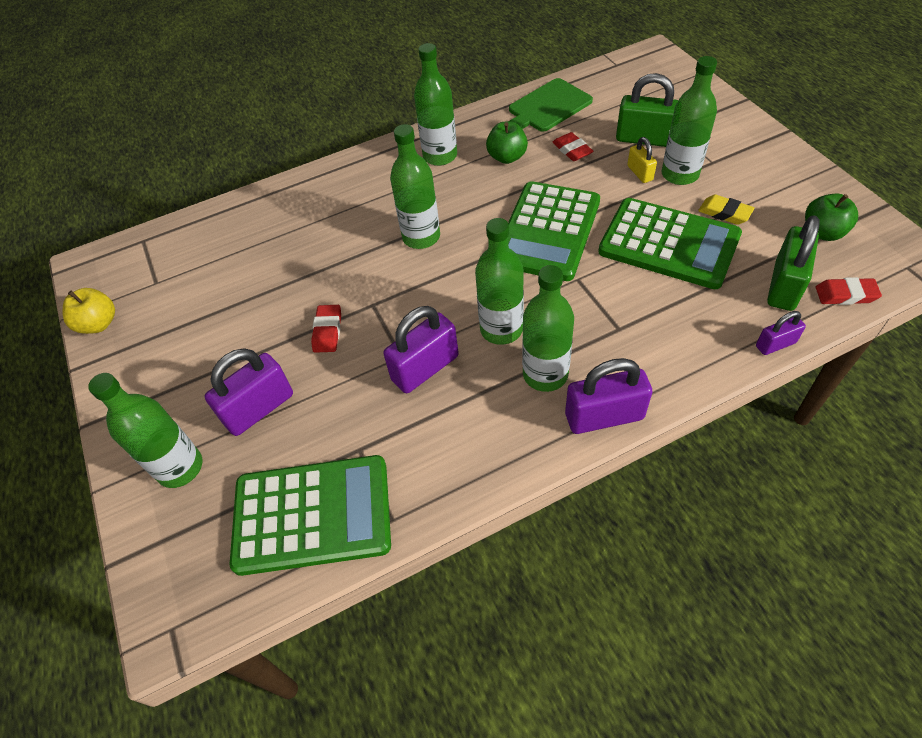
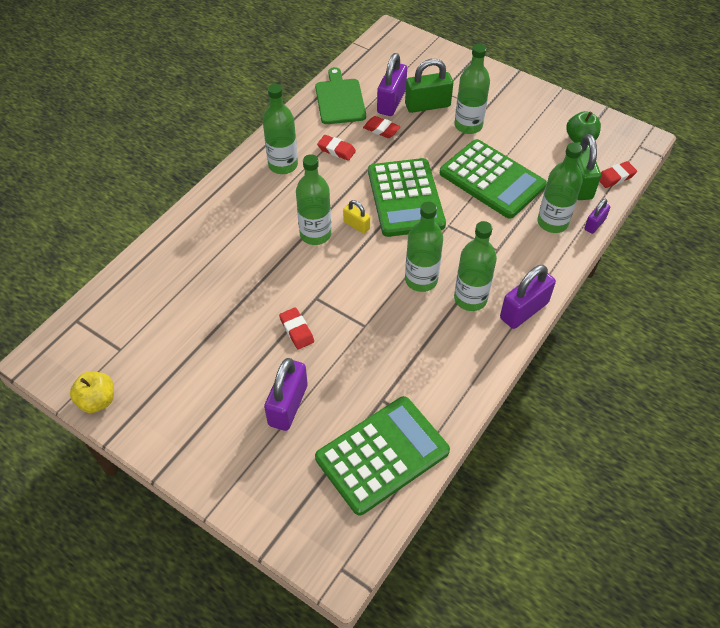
camera: 35 degrees left, 0 degrees up
green bottle [88,373,202,488] -> green bottle moved to [537,142,583,233]
purple padlock [383,306,459,393] -> purple padlock moved to [377,53,407,116]
green apple [486,121,528,164] -> red eraser [317,135,356,161]
green cutting board [509,78,593,132] -> green cutting board turned 150 degrees clockwise [315,67,366,124]
green calculator [598,198,742,289] -> green calculator turned 45 degrees clockwise [440,139,547,219]
yellow padlock [627,137,657,183] -> yellow padlock moved to [343,200,370,234]
yellow eraser [698,194,755,225] -> none

